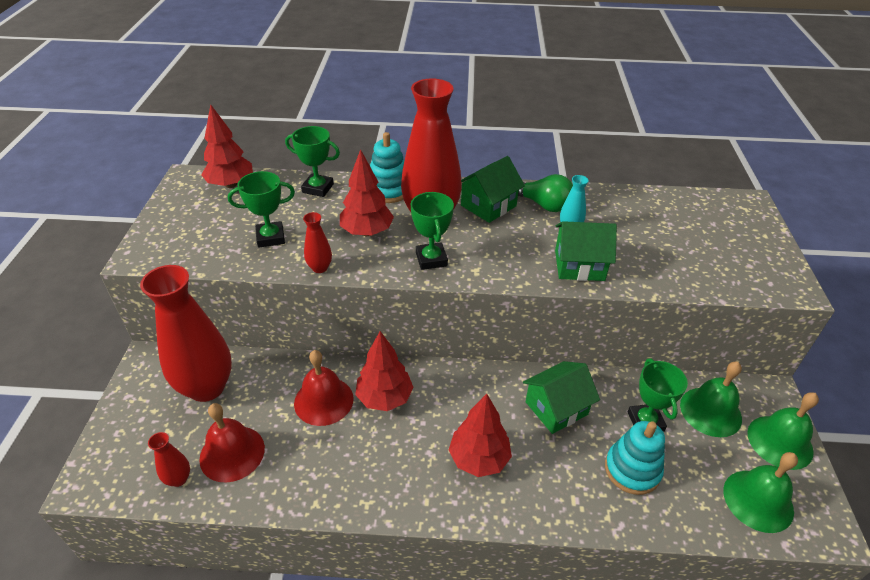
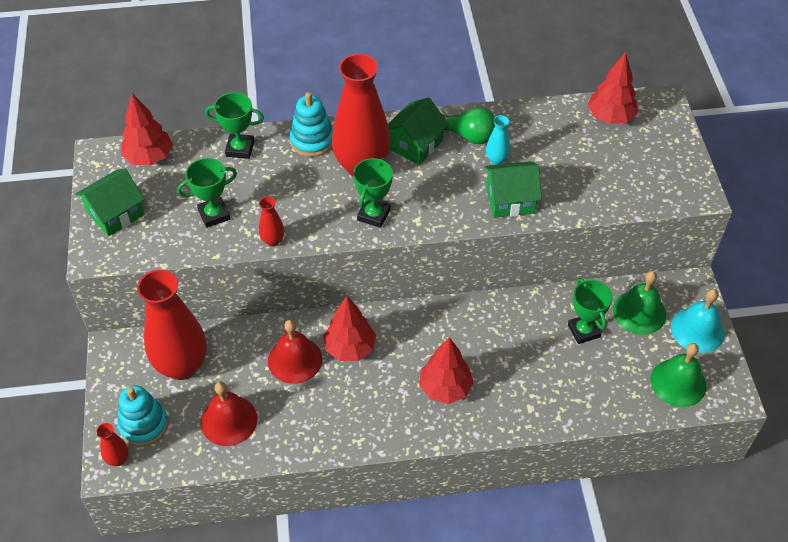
camera: 10 degrees left, 10 degrees up
red vase [148,432,190,487] -> red vase moved to [96,423,129,466]
red tree [340,149,394,236] -> red tree moved to [588,52,638,124]
green trophy [411,192,454,270] -> green trophy turned 45 degrees clockwise [353,158,393,228]
green house [523,361,600,434] -> green house moved to [75,169,145,236]
turquoise stacking toy [605,421,665,495] -> turquoise stacking toy moved to [117,385,168,447]
green bell [747,392,819,470] -> turquoise bell [671,289,725,353]

